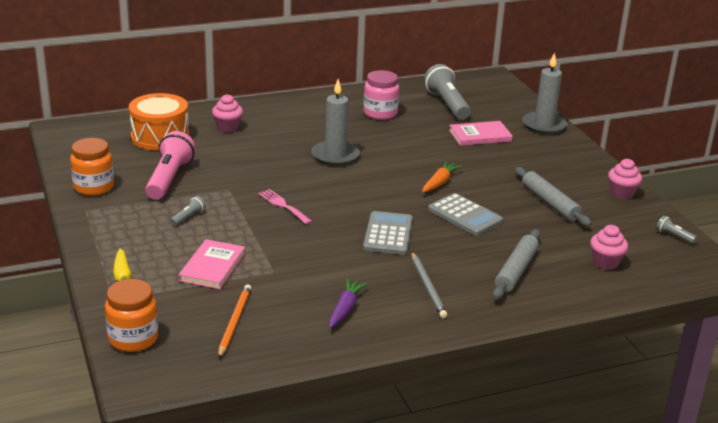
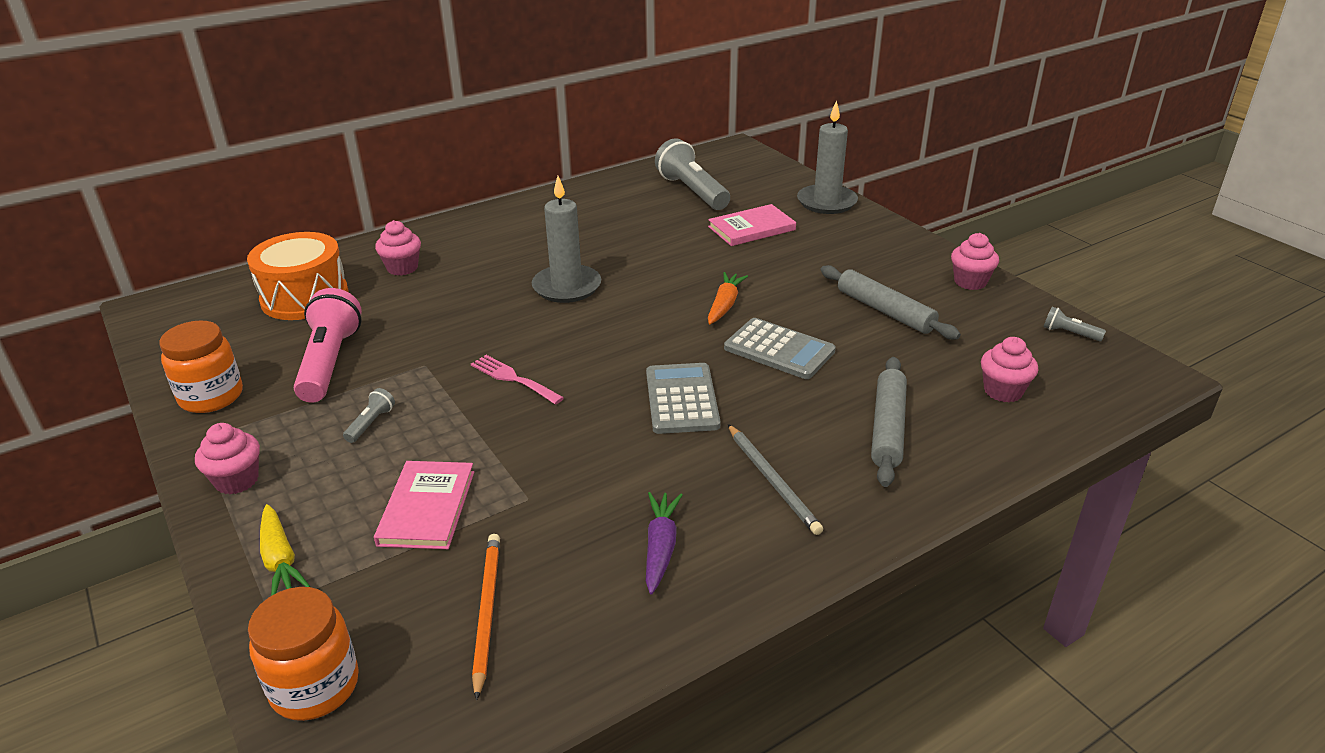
camera: 10 degrees left, 5 degrees up
pink jar [364,70,399,120] -> none
none -> pink cupcake [195,423,260,494]

